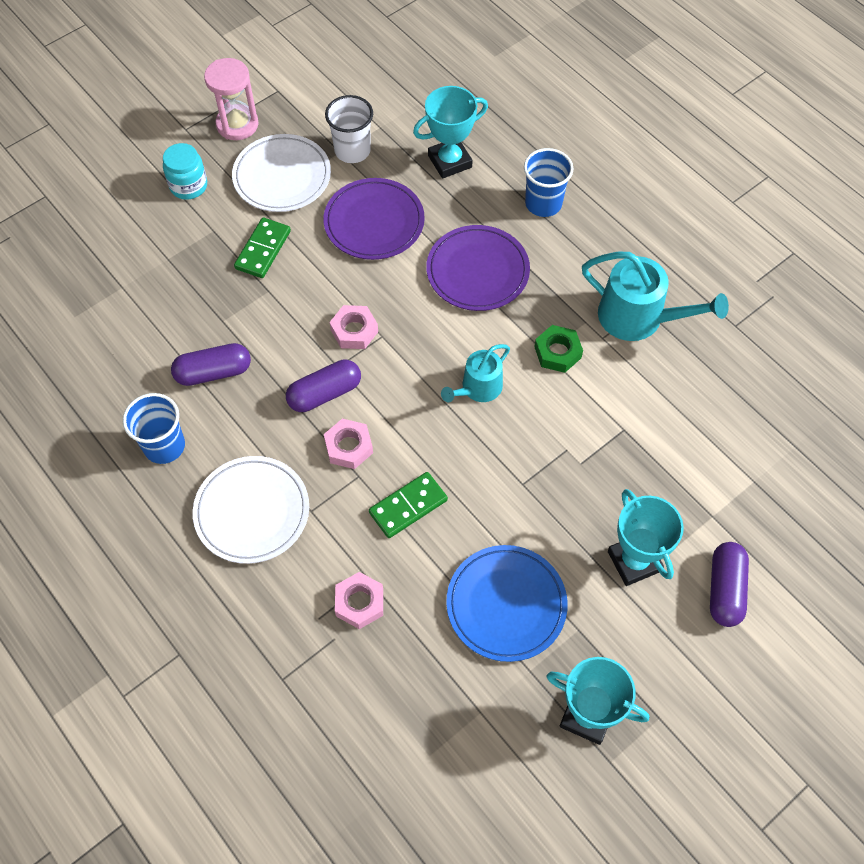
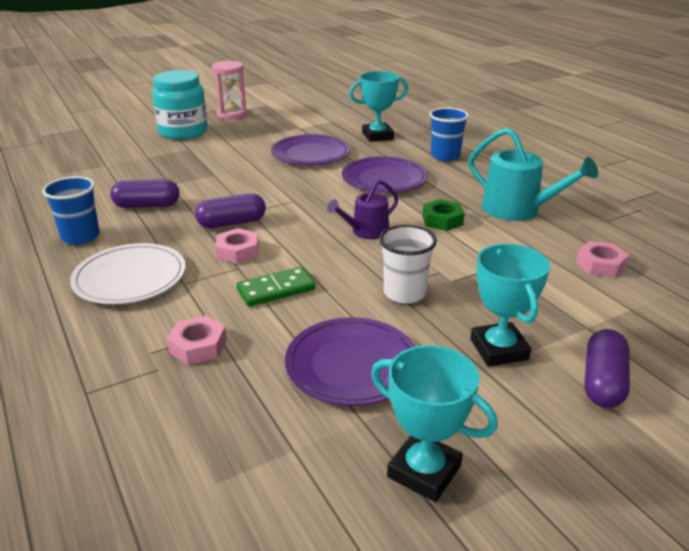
camera: 10 degrees right, 30 degrees down
turquoise jar [163,143,207,200] -> turquoise jar [152,70,208,140], size x1.72
white plate [232,134,331,212] -> none
green domino [234,218,291,278] -> none
white cup [325,95,373,163] -> white cup moved to [379,225,437,304]
pink nut [330,305,378,349] -> pink nut moved to [576,241,629,278]
turquoise watering can [441,344,510,402] -> purple watering can [327,180,398,240]
blue plate [446,545,568,662] -> purple plate [285,317,415,406]

